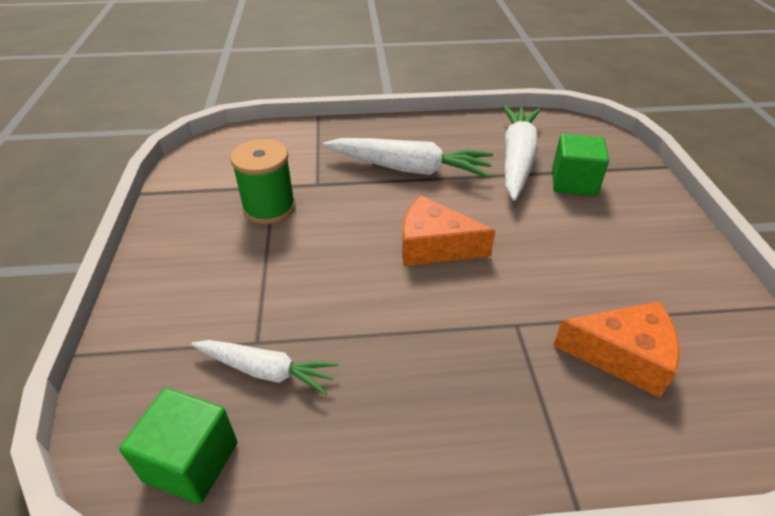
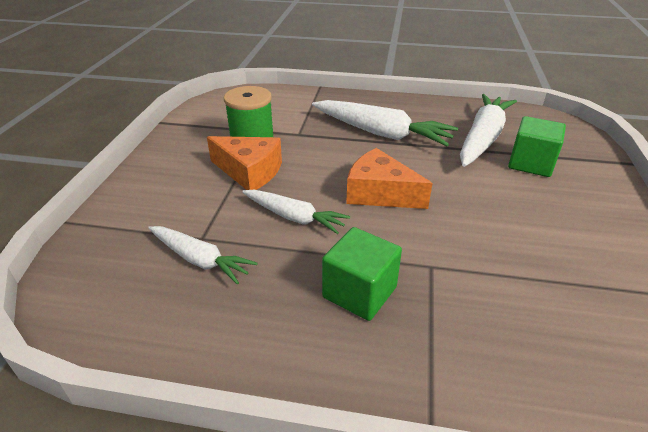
camera: 15 degrees right, 5 degrees down
green cube [119,388,237,504] -> green cube moved to [322,227,402,321]
orange cheese [553,302,679,398] -> orange cheese moved to [207,136,282,190]
none -> white carrot [242,190,350,234]

